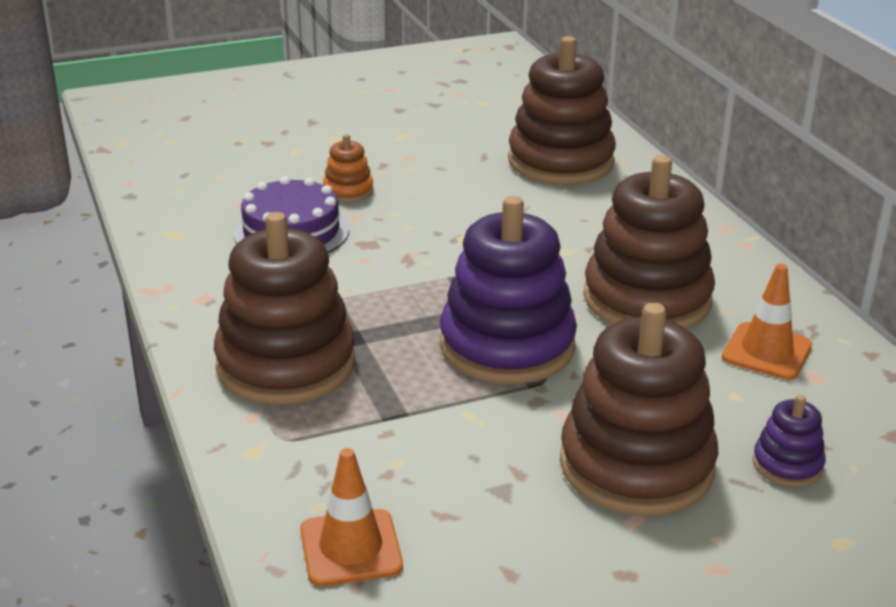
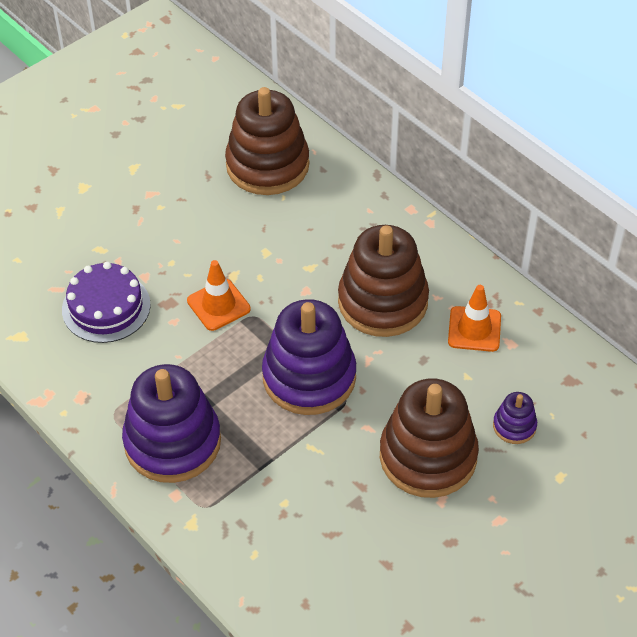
camera: 20 degrees left, 20 degrees up
brown stacking toy [214,212,355,405] -> purple stacking toy [122,364,221,483]
orange traffic cone [300,448,403,586] -> orange traffic cone moved to [187,260,251,331]
orange stacking toy [323,134,373,202] -> none

